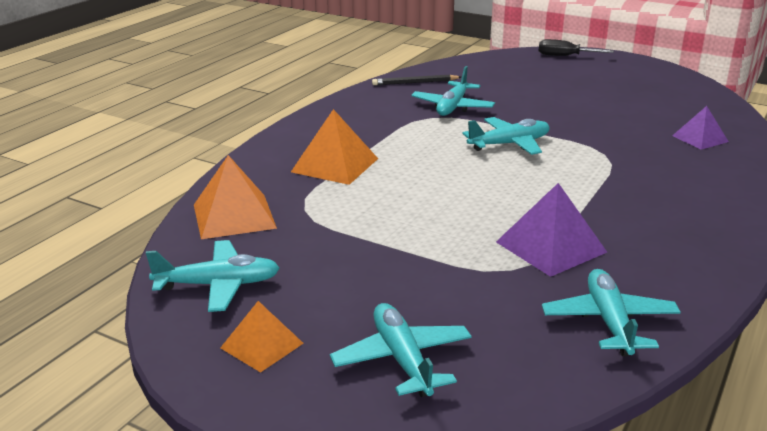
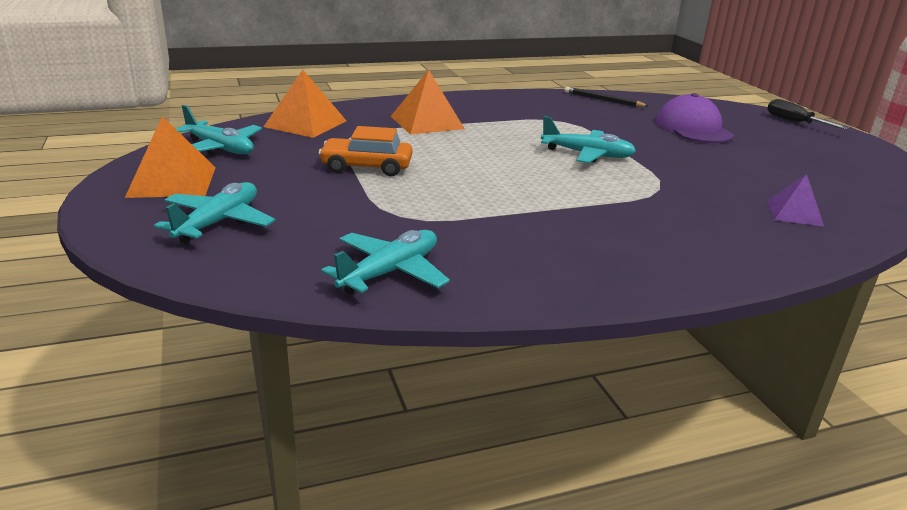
camera: 40 degrees right, 0 degrees up
orange pyramid [220,301,304,373] -> orange pyramid [125,116,216,198], size x1.59
turquoise plane [411,66,495,116] -> none
purple pyramid [496,183,607,277] -> none
none -> orange car [318,126,413,176]
none -> purple cap [656,93,734,143]

